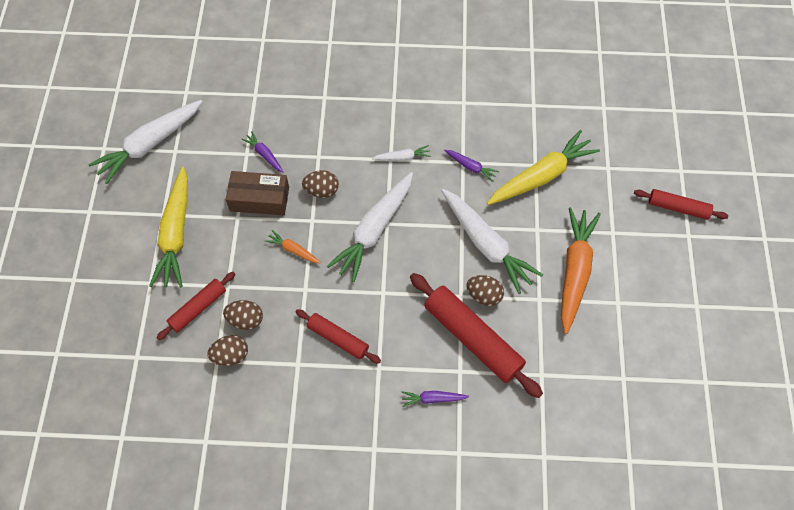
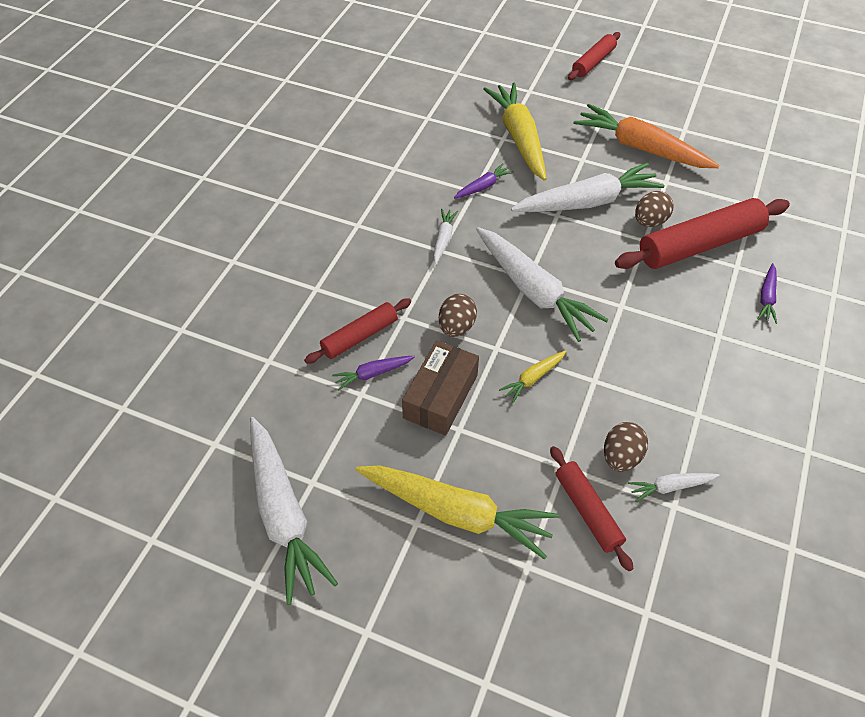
camera: 70 degrees left, 10 degrees down
brown egg [207,335,248,366] -> white carrot [628,473,720,502]
orange carrot [265,230,321,264] -> yellow carrot [499,350,566,403]
red rolling pin [296,309,381,364] -> red rolling pin moved to [304,298,411,364]

